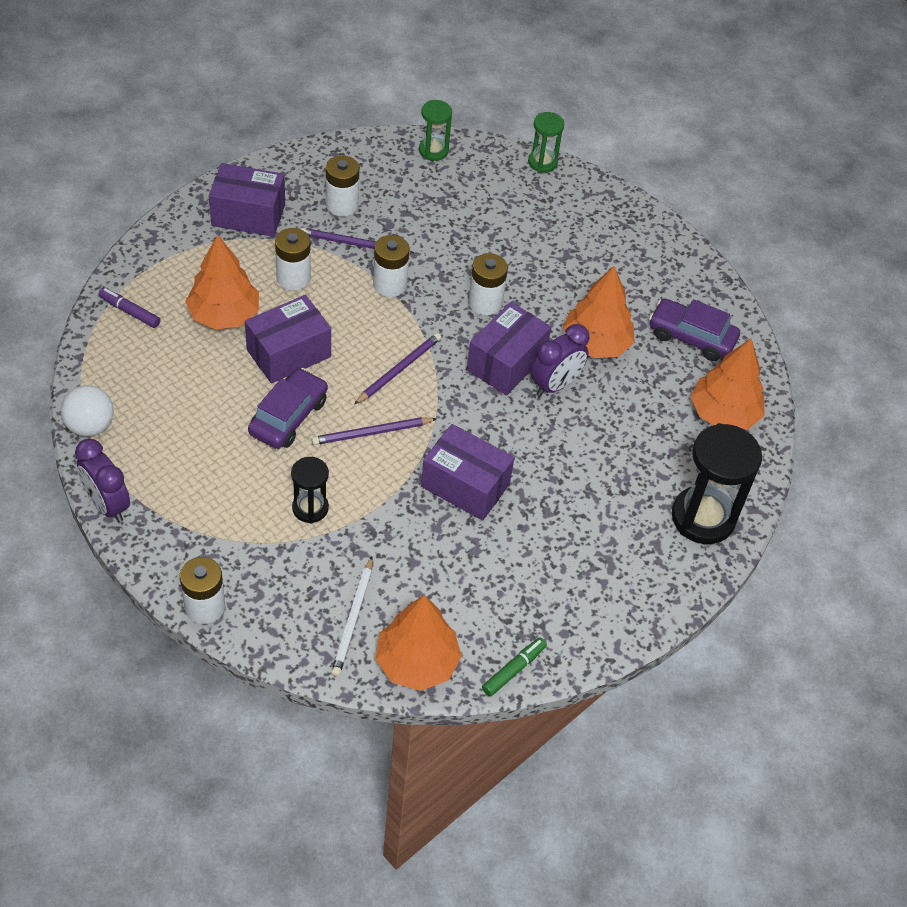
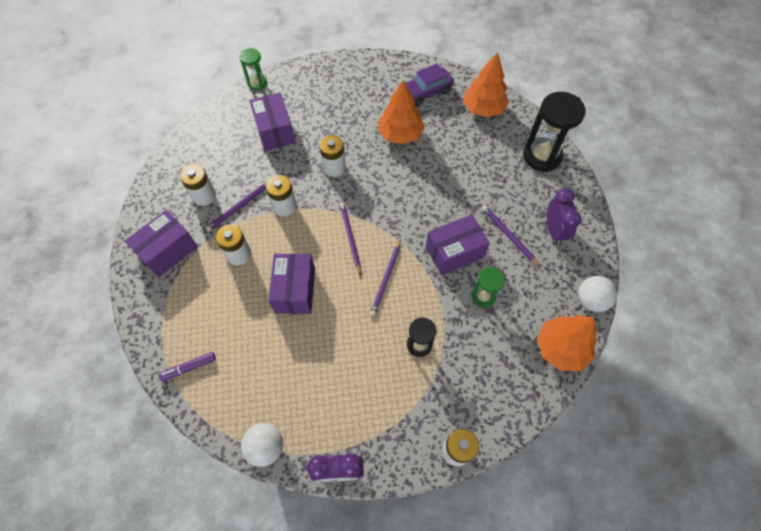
camera: 50 degrees left, 10 degrees up
orange tree [185,234,259,330] -> none
purple car [248,368,328,449] -> none
white pencil [331,557,373,677] -> none
green hourglass [419,100,452,161] -> green hourglass moved to [471,267,505,308]
purple box [467,302,551,395] -> purple box moved to [249,93,295,151]
green marker [482,638,547,696] -> white ball [578,276,618,312]
purple clock [531,324,590,396] -> purple clock moved to [547,188,581,245]
none -> purple pencil [482,205,541,268]

